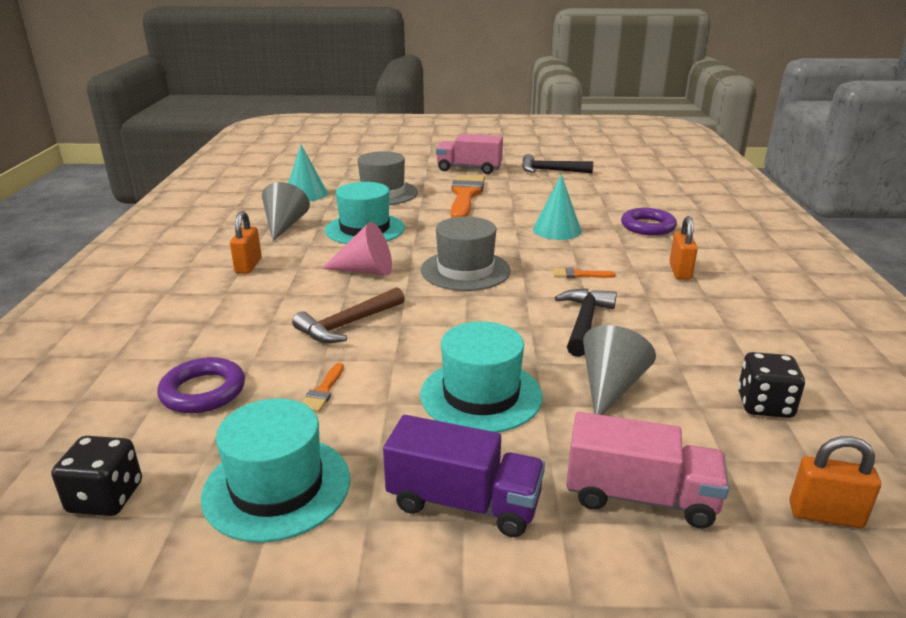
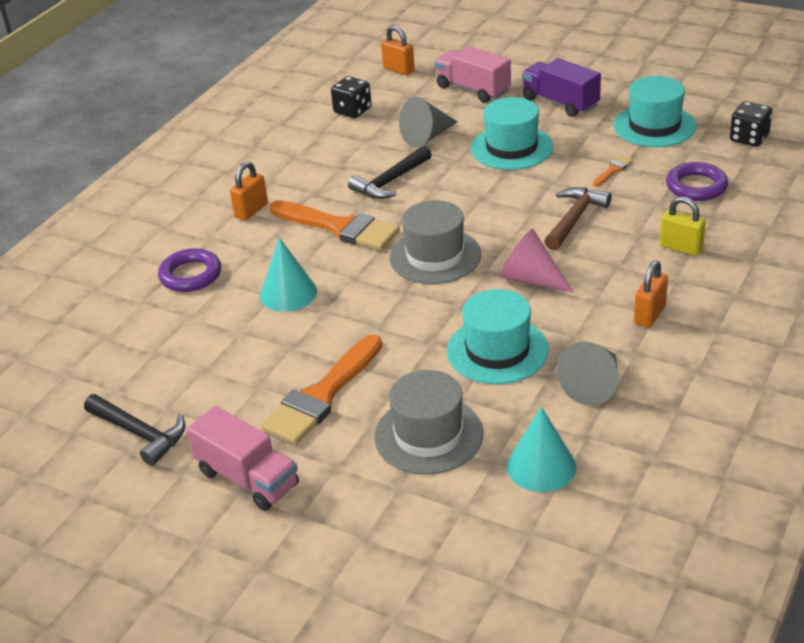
camera: 150 degrees left, 10 degrees up
brown hammer [292,287,405,343] -> brown hammer turned 45 degrees counterclockwise [544,187,612,250]
orange brush [553,267,616,278] -> orange brush [269,200,400,250], size x2.39
none -> yellow padlock [660,196,706,256]

